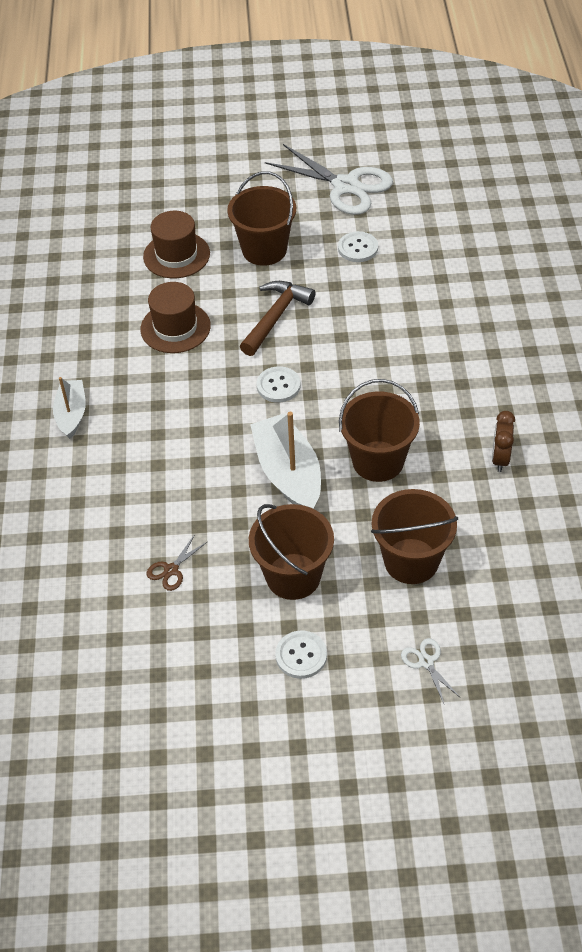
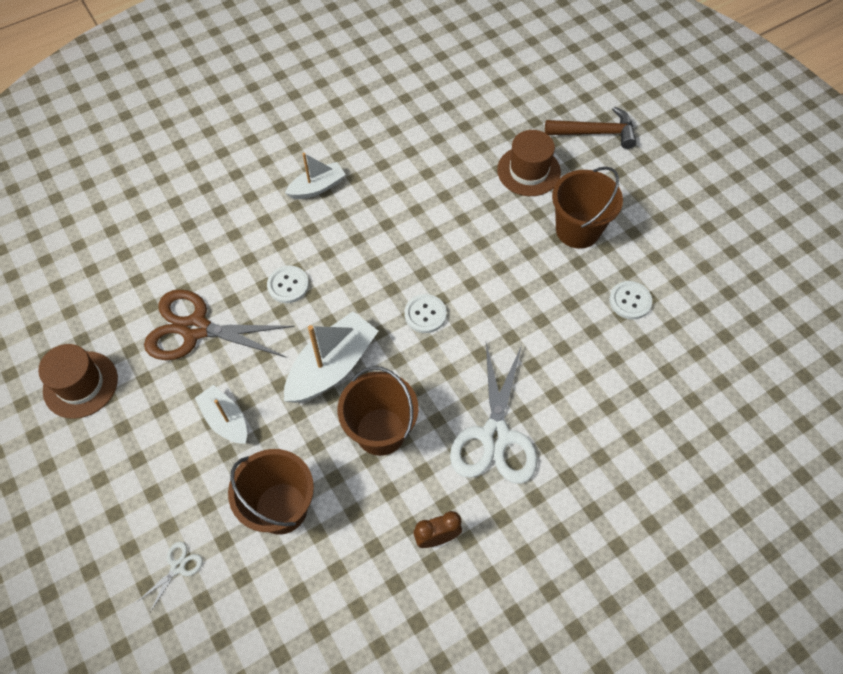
camera: 60 degrees right, 10 degrees up
brown hat [140,282,211,353] -> brown hat moved to [38,344,118,419]
brown scissors [146,534,207,591] -> brown scissors [144,289,295,360], size x2.38
brown hammer [240,281,315,356] -> brown hammer moved to [545,106,637,149]
brown bucket [249,504,334,600] -> white boat [195,385,247,444]
white scissors [265,144,393,215] -> white scissors moved to [450,343,537,484]
white button [275,631,327,679] -> white button moved to [267,265,309,303]

